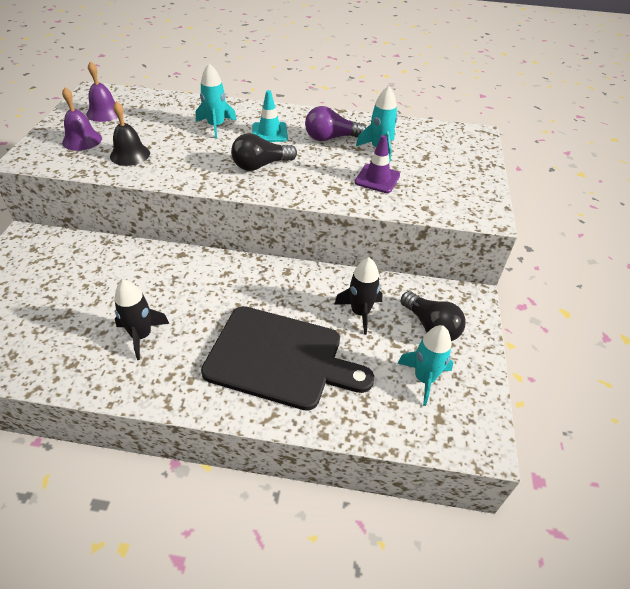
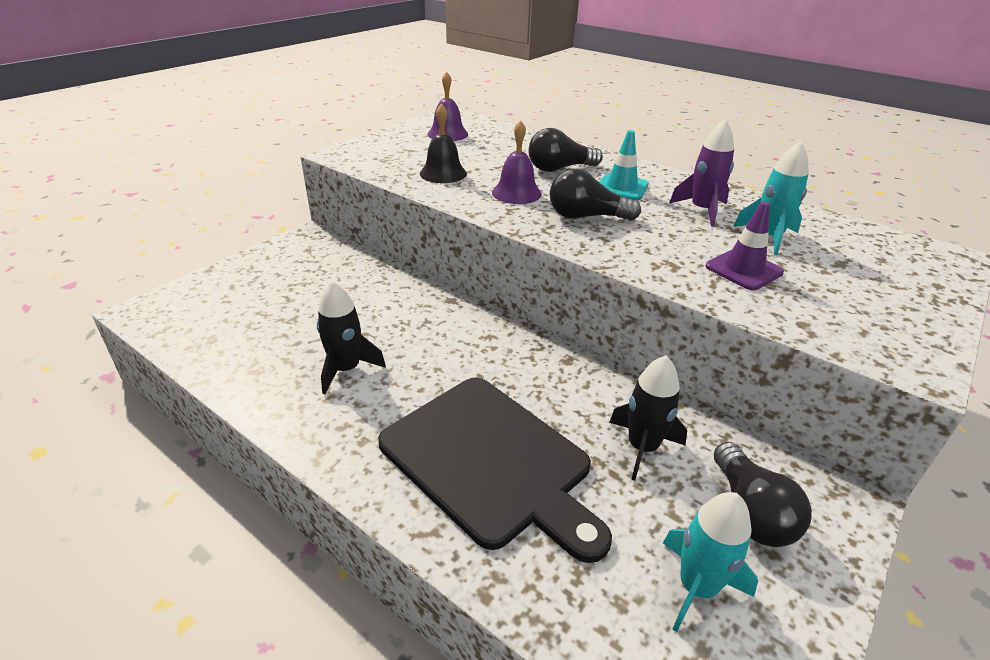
camera: 30 degrees right, 10 degrees down
purple bell [62,87,102,151] -> purple bell moved to [492,120,542,204]
turquoise rocket [196,63,237,139] -> black light bulb [529,128,603,172]
purple light bulb [305,106,366,141] -> purple rocket [669,119,734,226]

